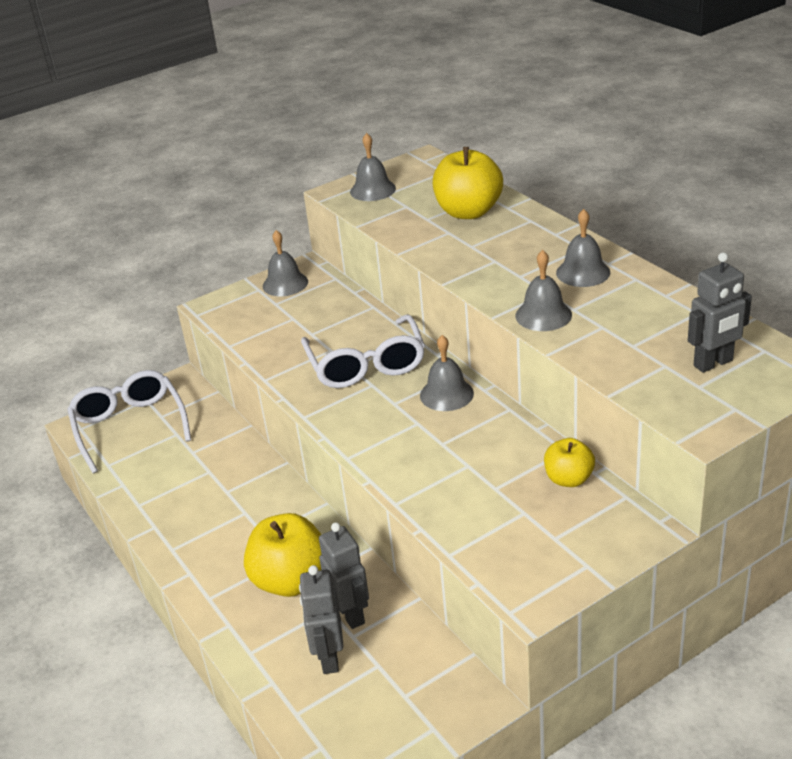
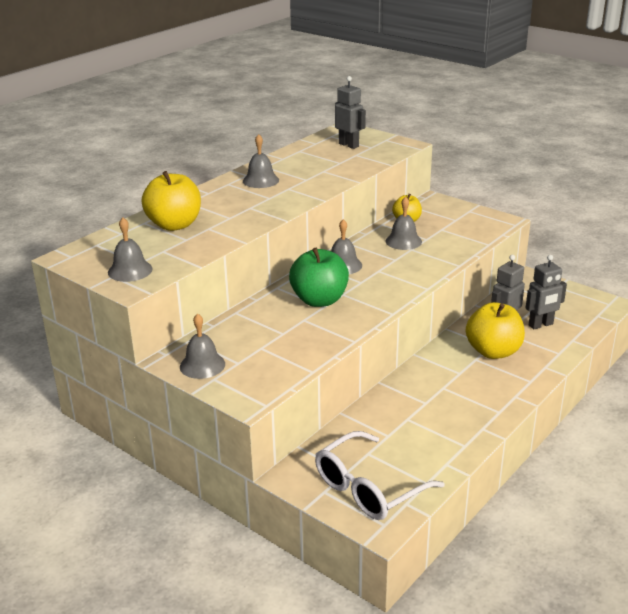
camera: 110 degrees left, 5 degrees down
white glasses [301,314,425,388] -> green apple [289,248,349,307]
grey bell [515,250,572,331] -> grey bell moved to [385,197,422,250]

